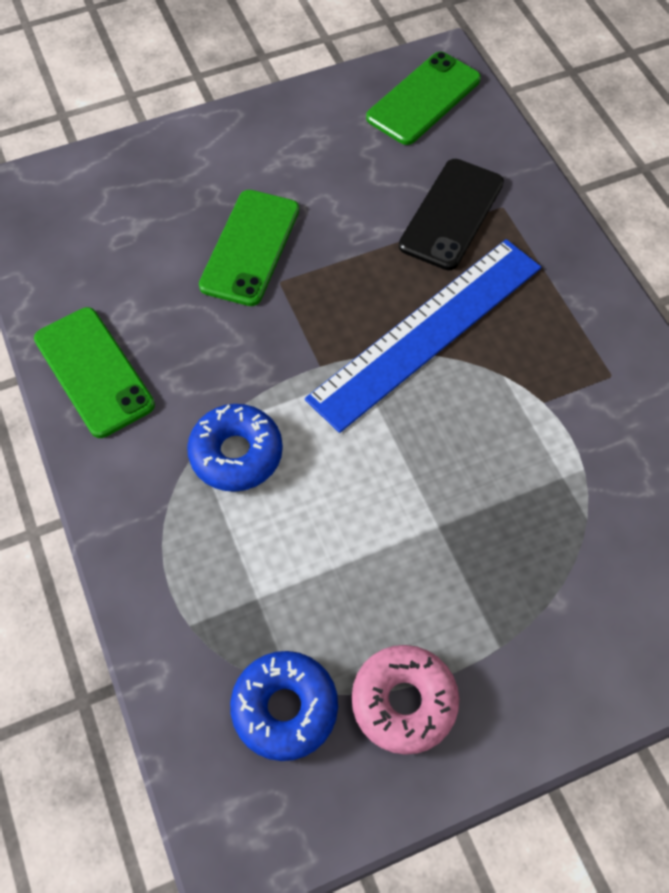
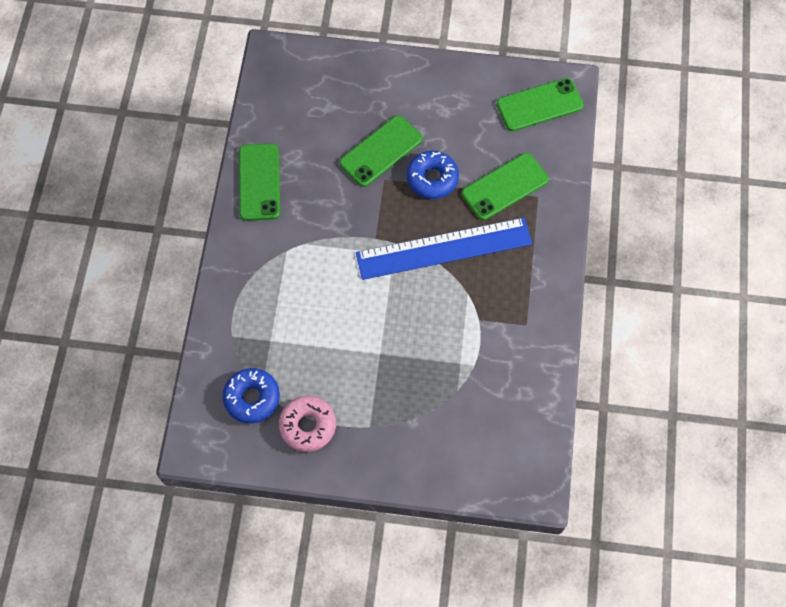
camera: 30 degrees right, 5 degrees up
blue donut [187,404,283,492] -> blue donut moved to [407,151,459,199]
black phone [399,159,504,270] -> green phone [462,153,549,220]

